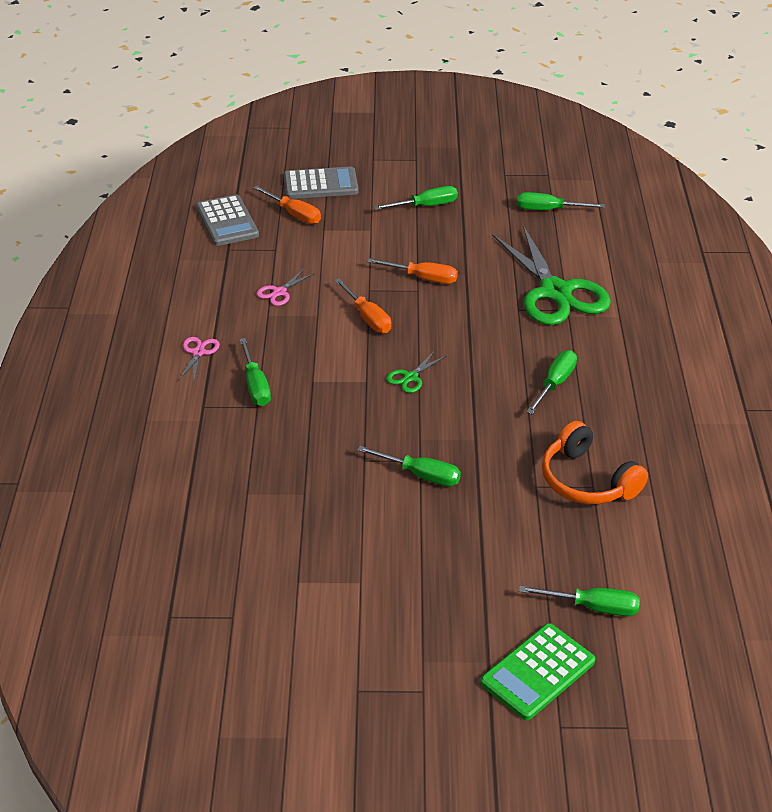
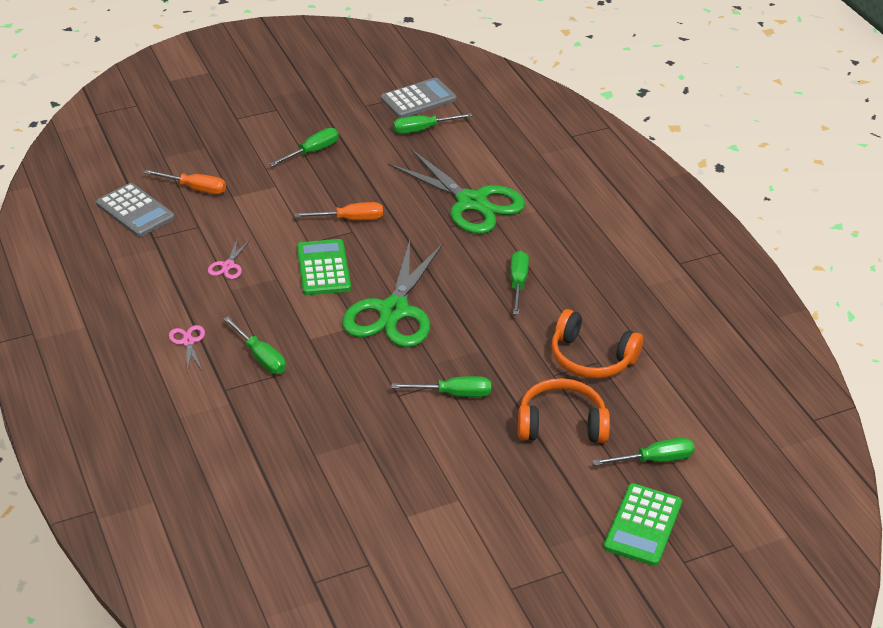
camera: 25 degrees left, 0 degrees up
grey calculator [284,167,359,199] -> grey calculator moved to [380,78,457,118]
orange screwdriver [334,278,392,333] -> green calculator [297,239,351,295]
green scissors [386,350,446,393] -> green scissors [342,240,443,347], size x2.49
none -> orange headphones [518,378,610,443]

